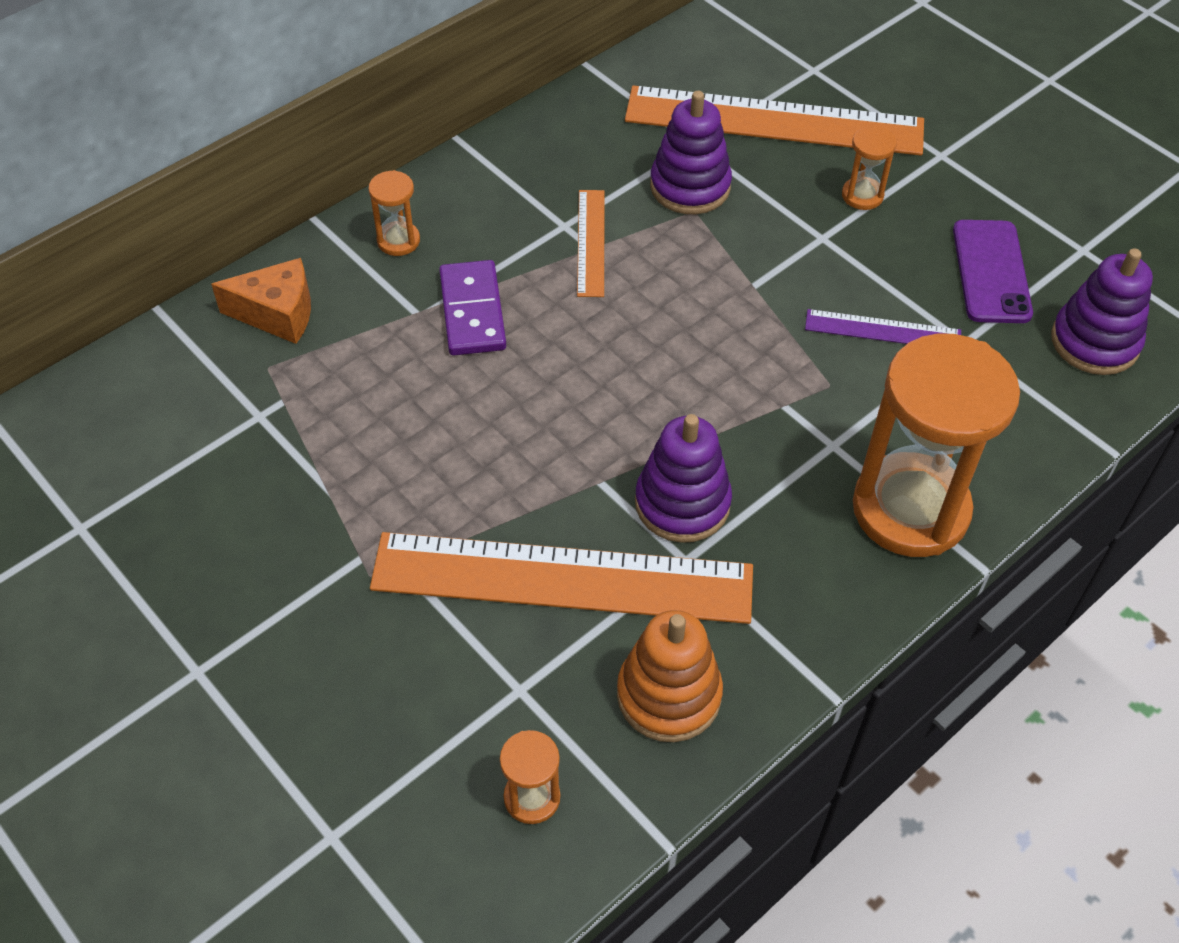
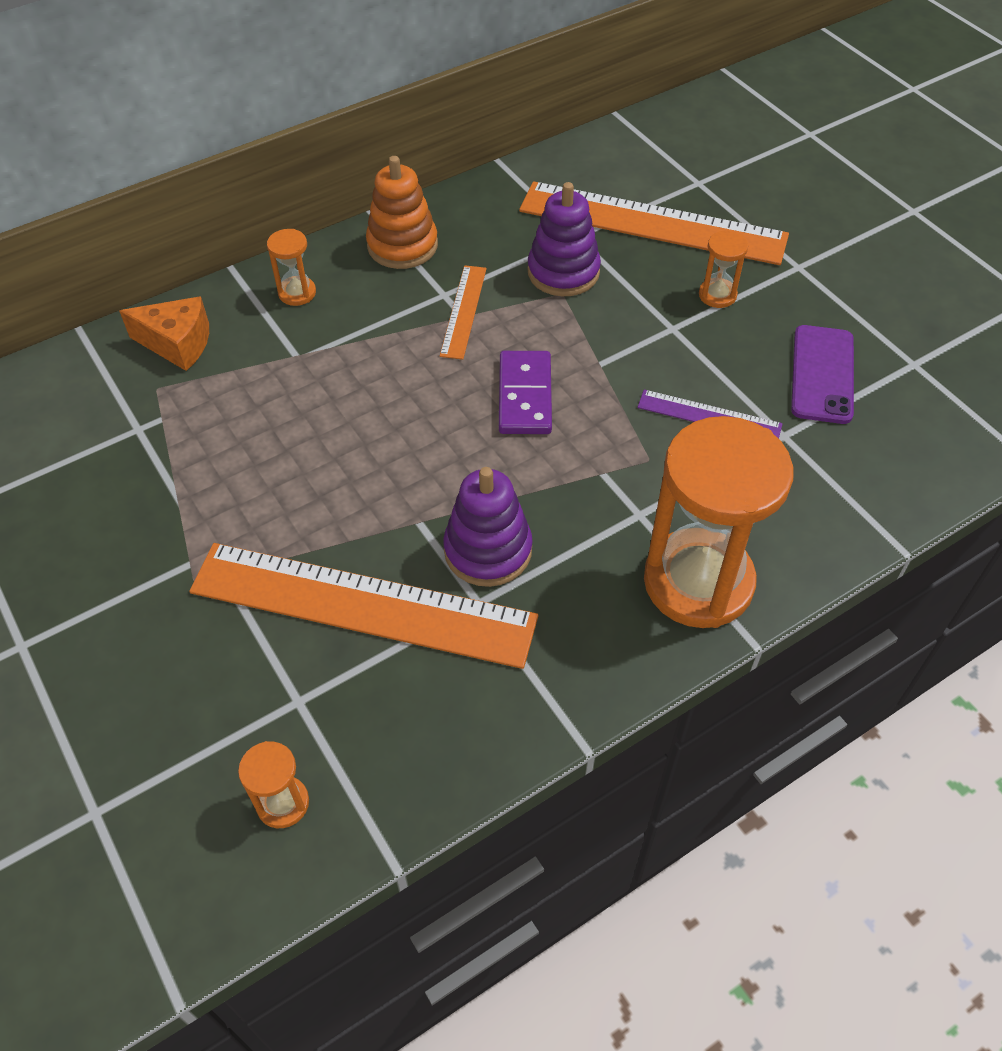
camera: 10 degrees right, 0 degrees up
purple domino [439,260,506,355] -> purple domino moved to [499,351,552,434]
orange stacking toy [617,610,723,742] -> orange stacking toy moved to [366,156,438,269]
purple stacking toy [1051,248,1153,375] -> none

